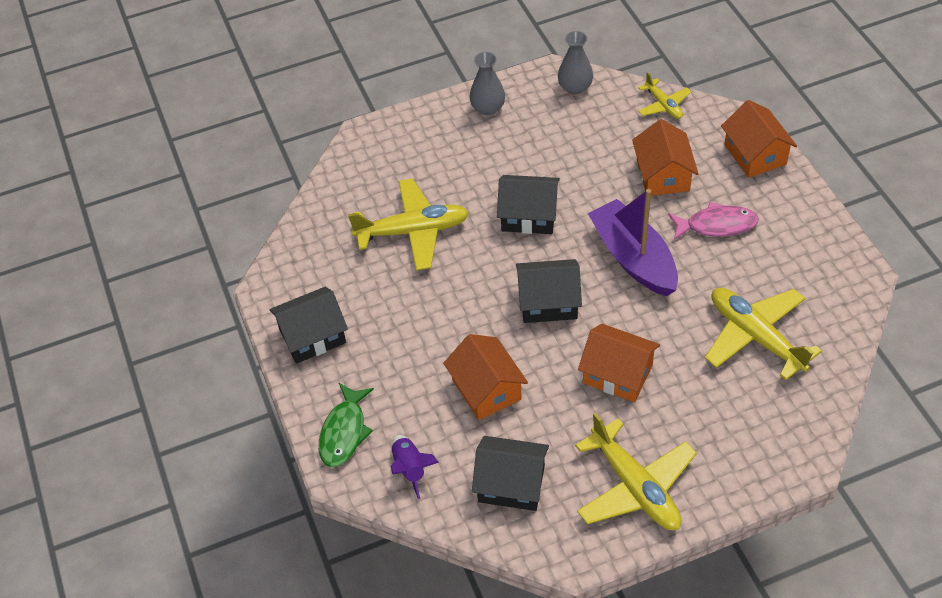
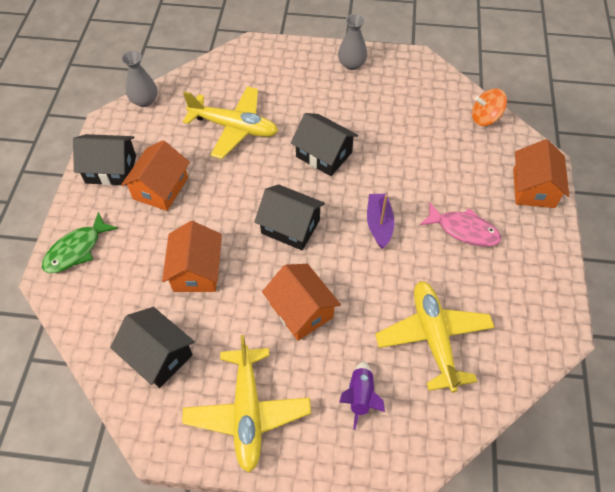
camera: 25 degrees right, 5 degrees up
purple rocket [391,435,439,499] -> purple rocket moved to [339,361,385,430]
grey vase [558,31,593,94] -> grey vase moved to [122,51,157,107]
purple boat [588,189,678,296] -> purple boat [367,194,395,249], size x0.58
orange house [632,119,699,196] -> orange house moved to [121,140,190,211]
yellow plane [638,72,691,119] -> orange spinning top [472,88,507,126]

